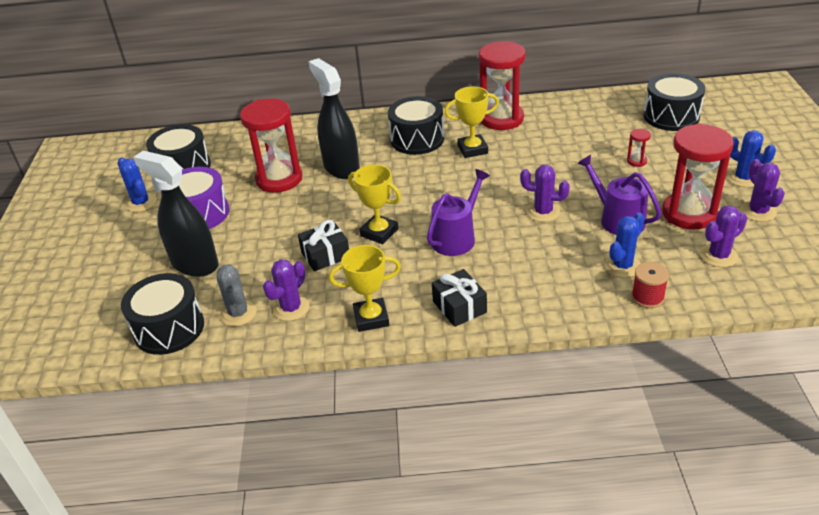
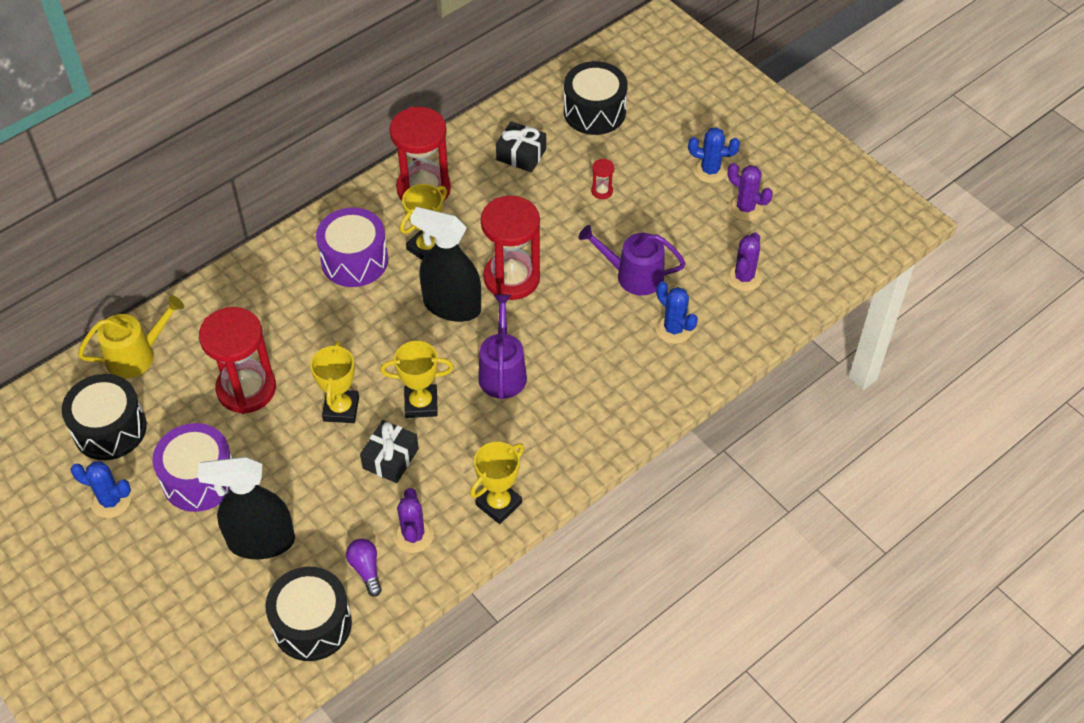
camera: 40 degrees left, 15 degrees up
grey cactus [217,265,257,326] -> purple light bulb [346,539,382,597]
black spray bottle [308,58,360,179] -> black spray bottle moved to [410,207,481,322]
black drum [388,96,444,155] -> purple drum [316,208,388,287]
black gift [432,269,487,327] -> black gift moved to [496,121,546,172]
purple cactus [520,165,570,222] -> none
blue cactus [605,213,645,278] -> blue cactus turned 45 degrees counterclockwise [655,281,698,344]
red spool [631,262,669,308] -> none
red hourglass [662,124,734,229] -> red hourglass moved to [481,196,540,300]
none -> yellow watering can [78,295,184,379]
none -> yellow trophy [310,341,359,423]

